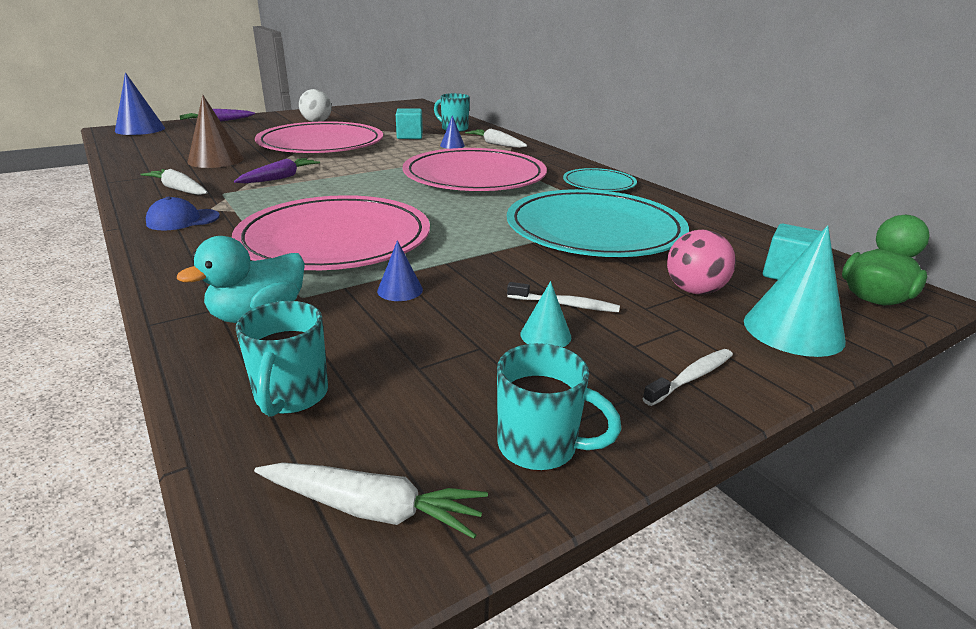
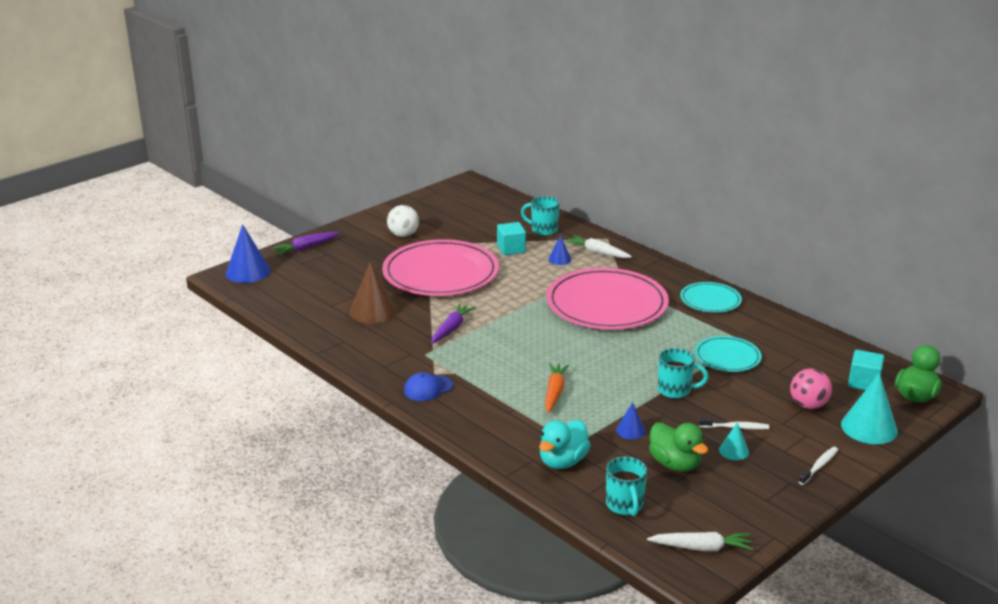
camera: 10 degrees left, 0 degrees up
white carrot [140,169,208,195] -> none
pink plate [232,195,430,270] -> orange carrot [545,363,569,413]
turquoise mug [497,343,621,471] -> turquoise mug moved to [658,348,709,399]
turquoise plate [507,189,689,257] -> turquoise plate [695,336,762,372], size x0.50
none -> green duck [649,422,708,472]

